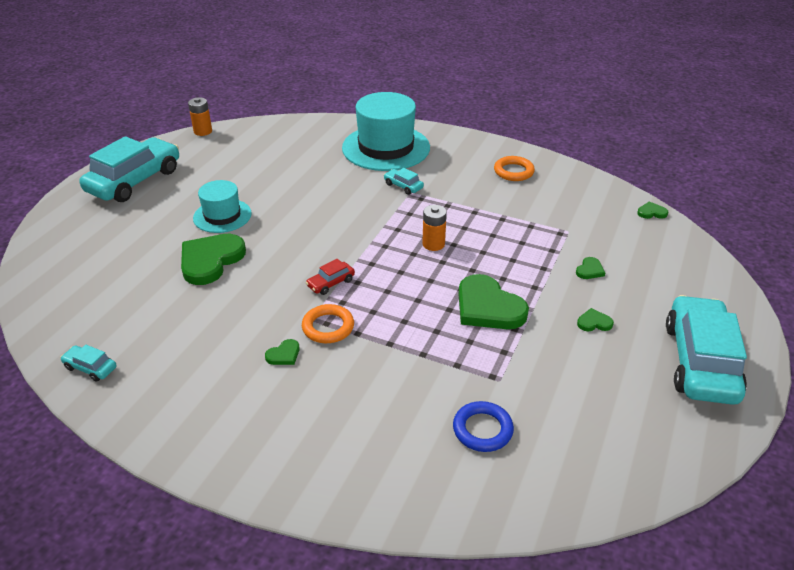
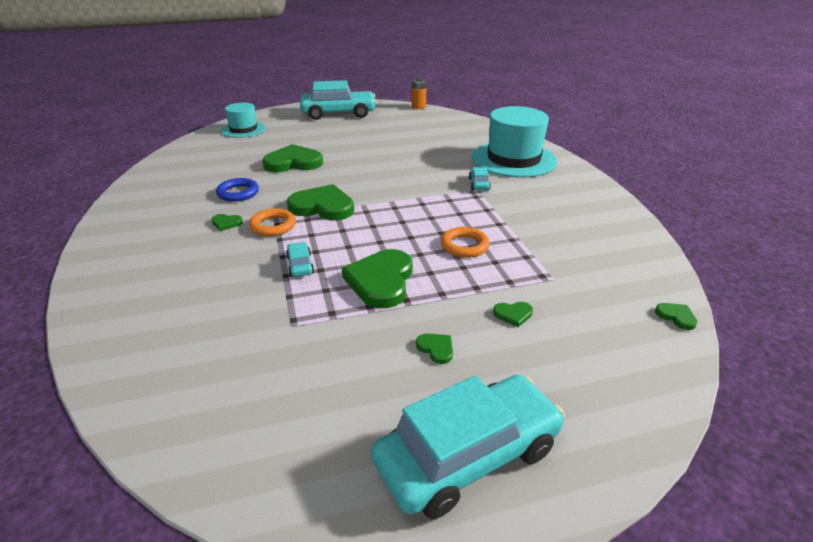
camera: 50 degrees right, 5 degrees down
turquoise car [60,345,117,382] -> turquoise car moved to [286,242,314,277]
turquoise hat [193,180,252,233] -> turquoise hat moved to [221,103,266,138]
red car [306,259,355,295] -> green heart [287,184,354,221]
orange battery [422,205,447,251] -> none
blue ring [453,401,514,452] -> blue ring moved to [216,178,259,202]
orange ring [494,156,535,181] -> orange ring moved to [441,227,490,258]

